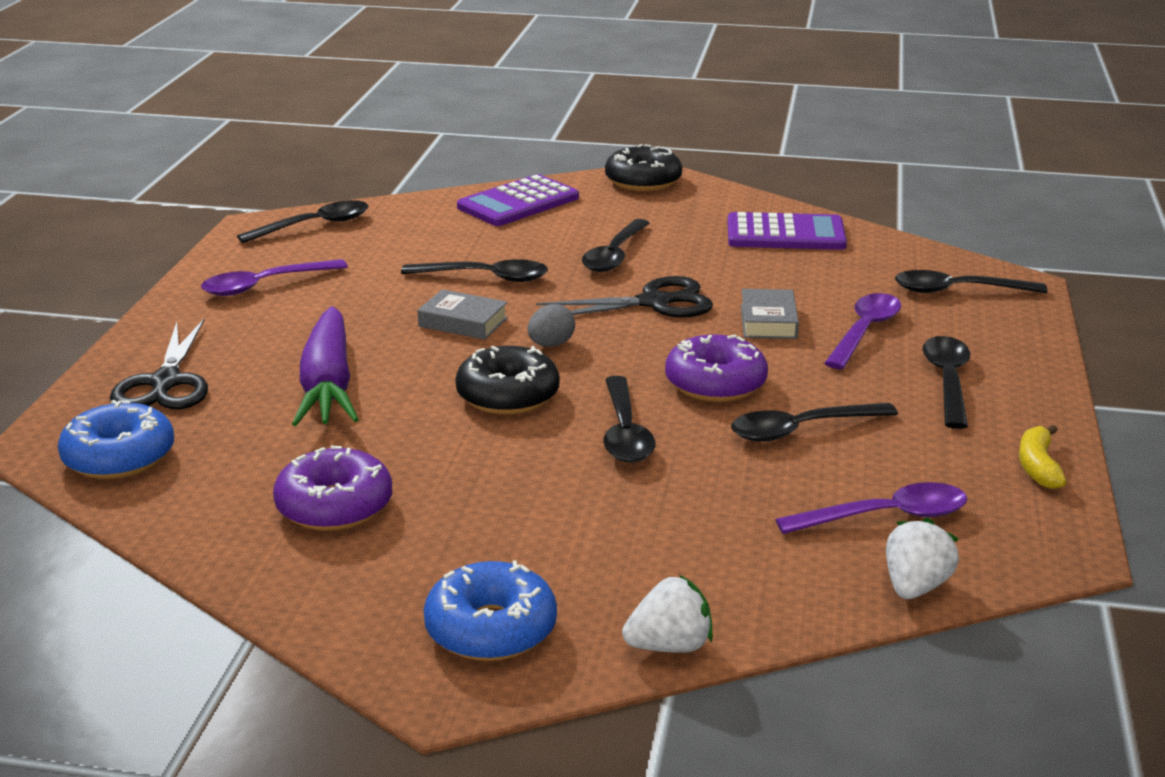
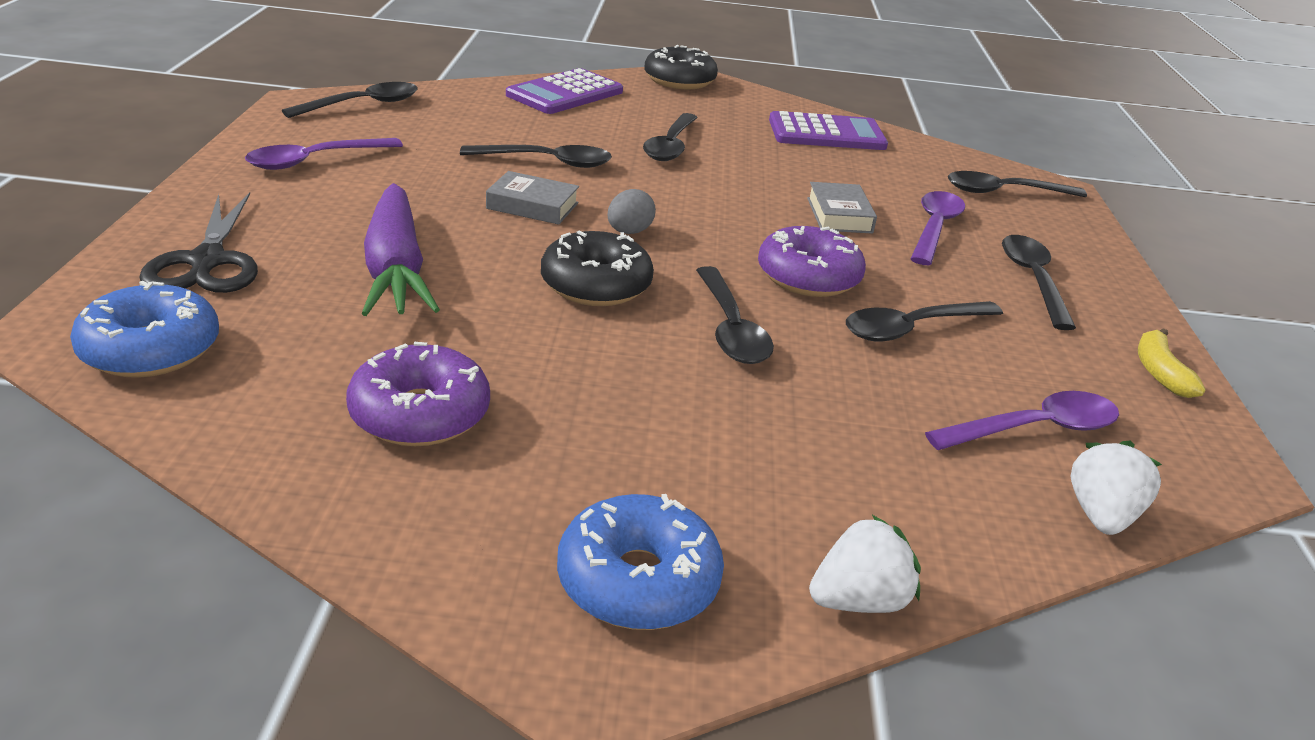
camera: 10 degrees left, 5 degrees up
black scissors [536,276,713,317] -> none

